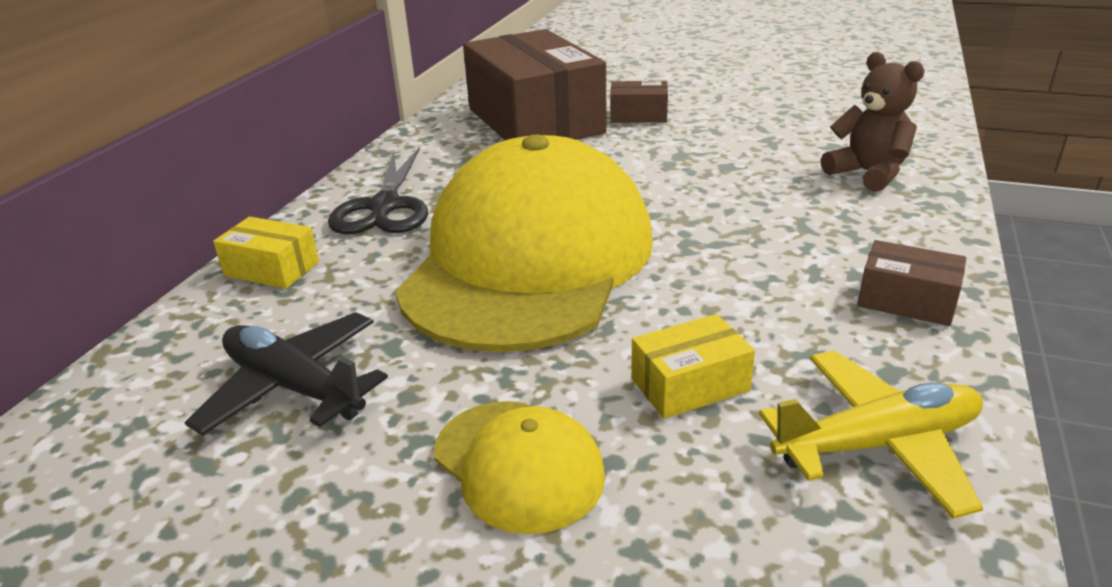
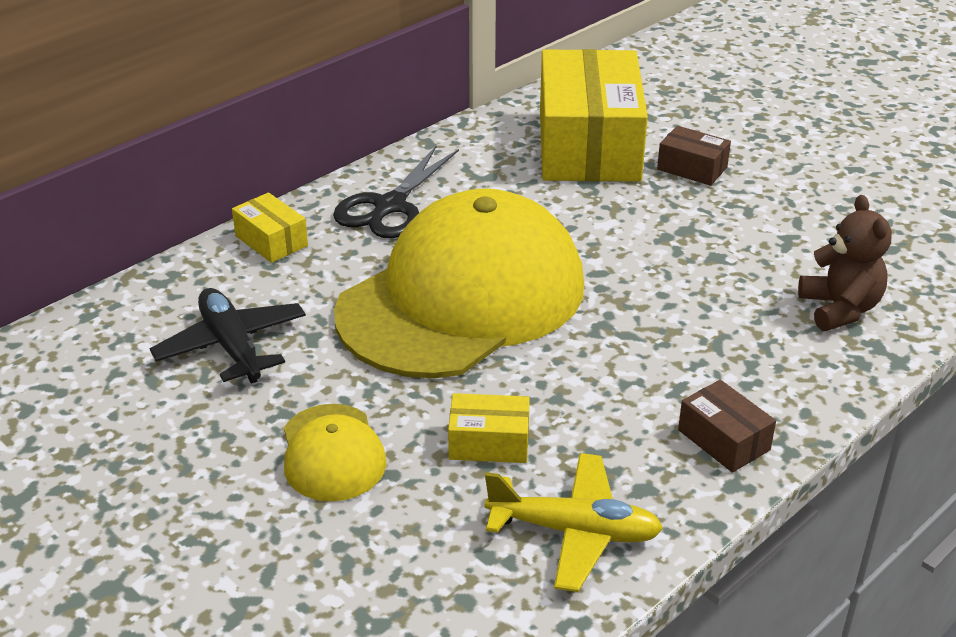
camera: 25 degrees right, 5 degrees up
brown box [463,29,607,140] -> yellow box [540,49,648,182]

